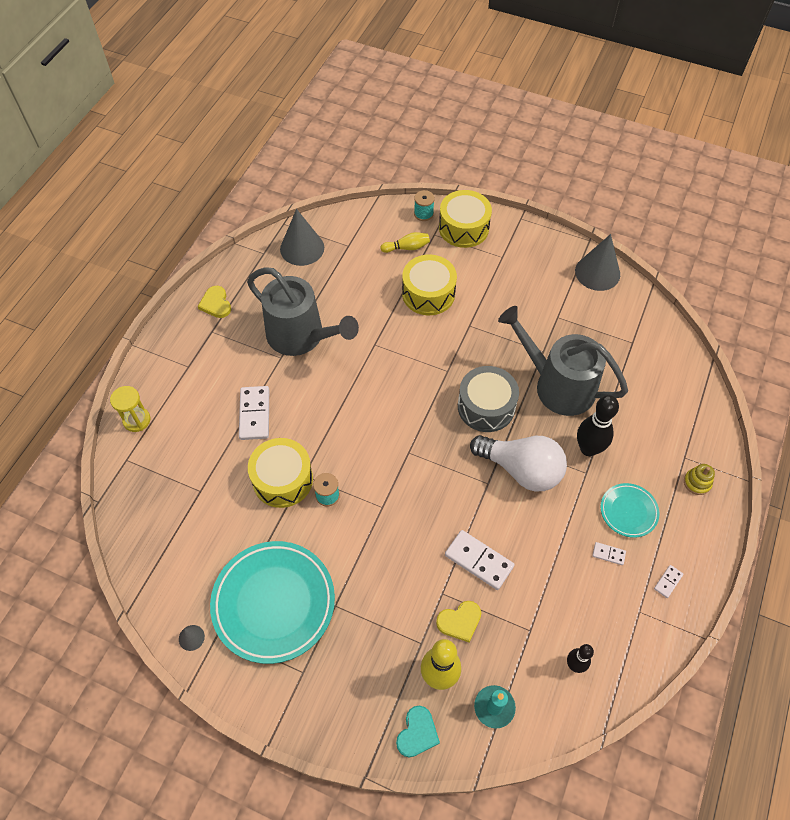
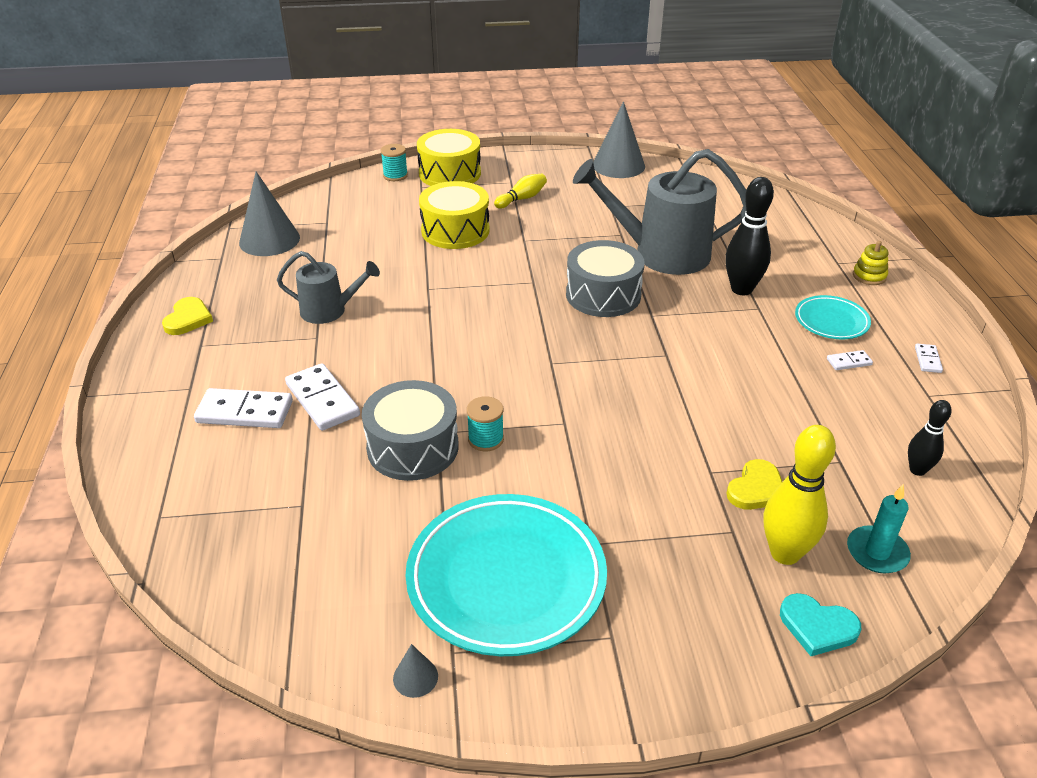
camera: 30 degrees left, 20 degrees down
yellow hourglass [110,386,150,432] -> none
yellow heart [198,286,231,318] -> yellow heart turned 120 degrees counterclockwise [162,297,213,335]
grey watering can [247,267,359,356] -> grey watering can [277,251,380,324], size x0.56
yellow drum [248,438,313,508] -> grey drum [362,380,459,481]
yellow bowling pin [380,232,430,253] -> yellow bowling pin moved to [494,173,547,209]
turquoise heart [396,706,440,757] -> turquoise heart turned 120 degrees clockwise [780,593,861,656]
white domino [445,530,515,590] -> white domino moved to [194,388,293,428]
white light bulb [470,435,567,491] -> none

